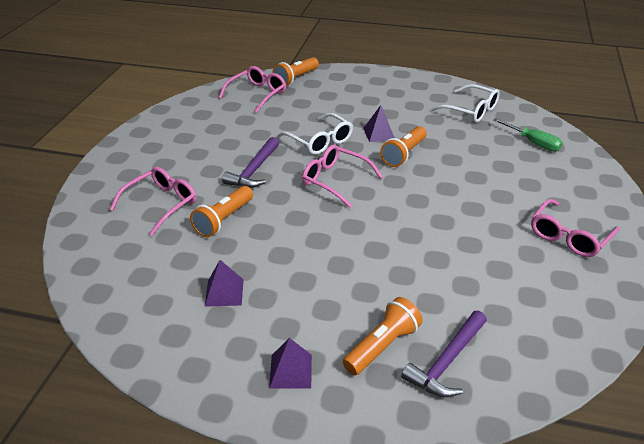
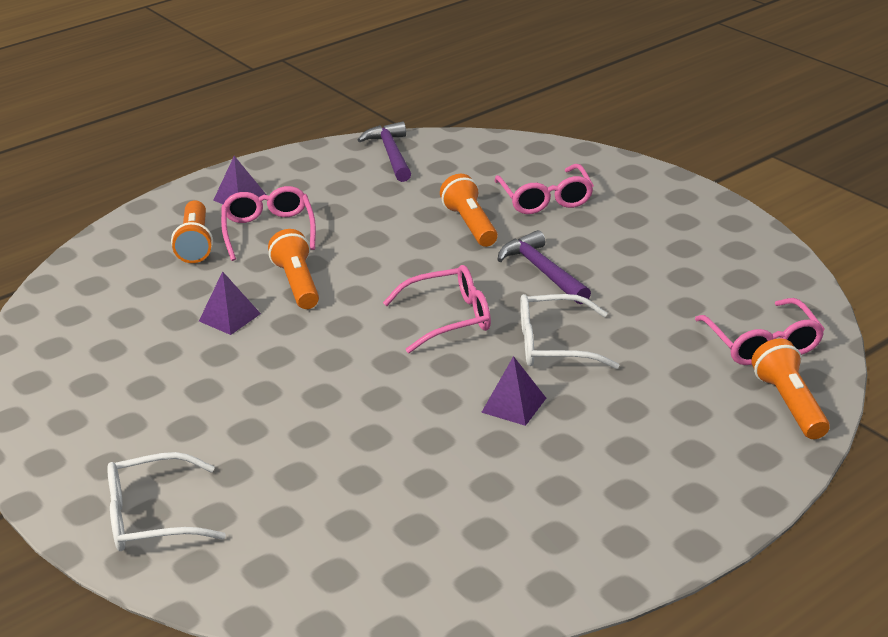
camera: 130 degrees right, 5 degrees down
purple pyramid [205,260,244,307] -> purple pyramid moved to [199,271,261,335]
orange flashlight [380,126,427,167] -> orange flashlight moved to [268,229,319,309]
purple hammer [401,311,487,397] -> purple hammer moved to [358,121,411,182]
white glasses [431,84,500,122] -> white glasses moved to [107,452,226,551]
green screwdriver [493,118,563,151] -> none
pink glasses [531,199,620,257] -> pink glasses moved to [221,186,316,261]

